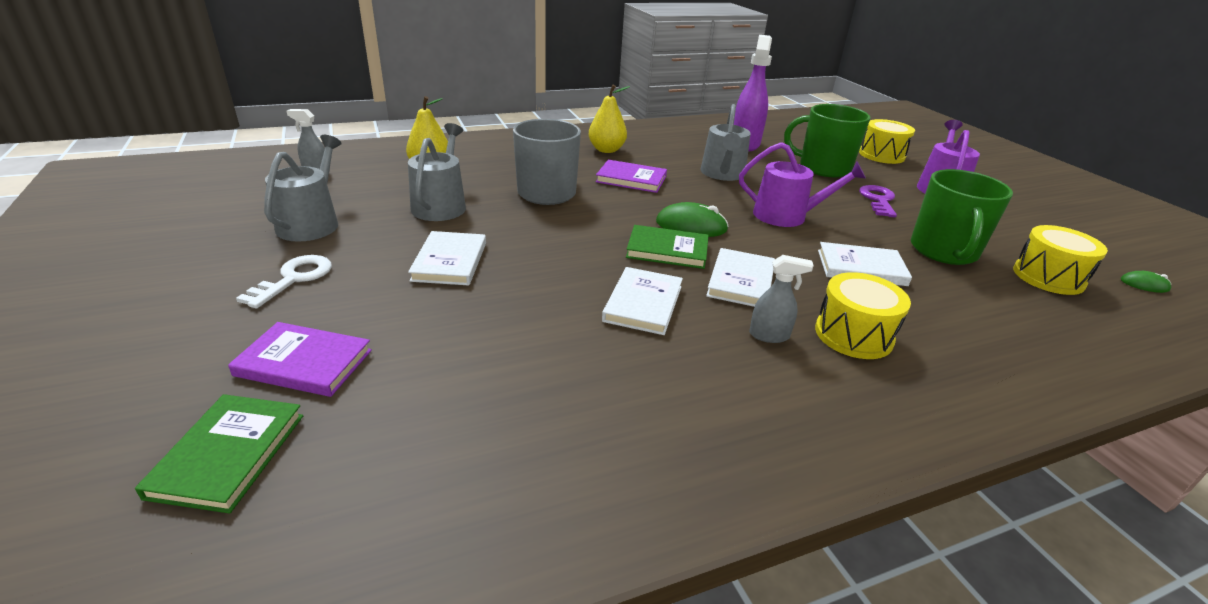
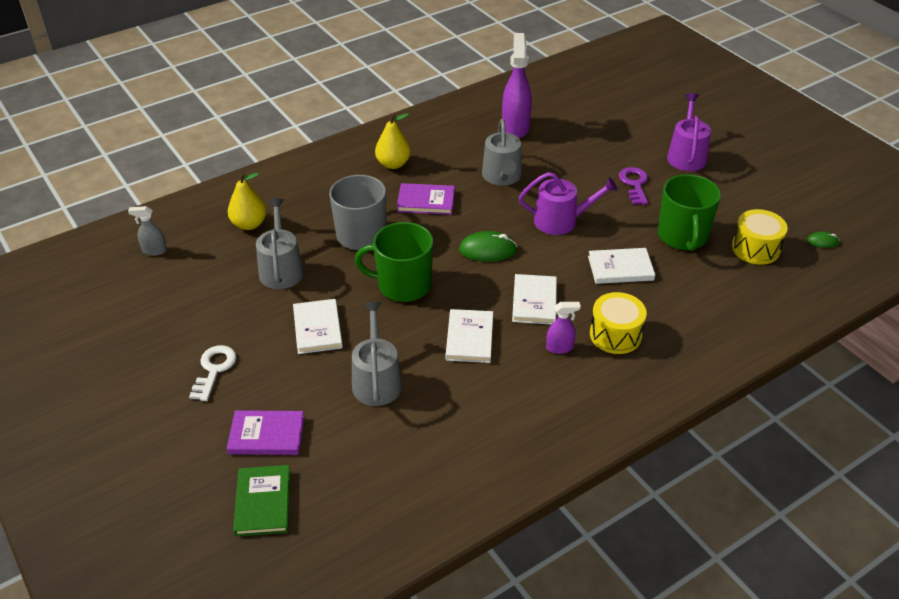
camera: 10 degrees left, 10 degrees up
grey watering can [264,135,342,241] -> grey watering can moved to [352,302,402,406]
green book [626,225,709,269] -> none
grey spray bottle [749,255,814,343] -> purple spray bottle [546,302,581,354]
green mug [784,104,871,177] -> green mug moved to [355,222,433,302]
yellow drum [859,119,915,164] -> none

